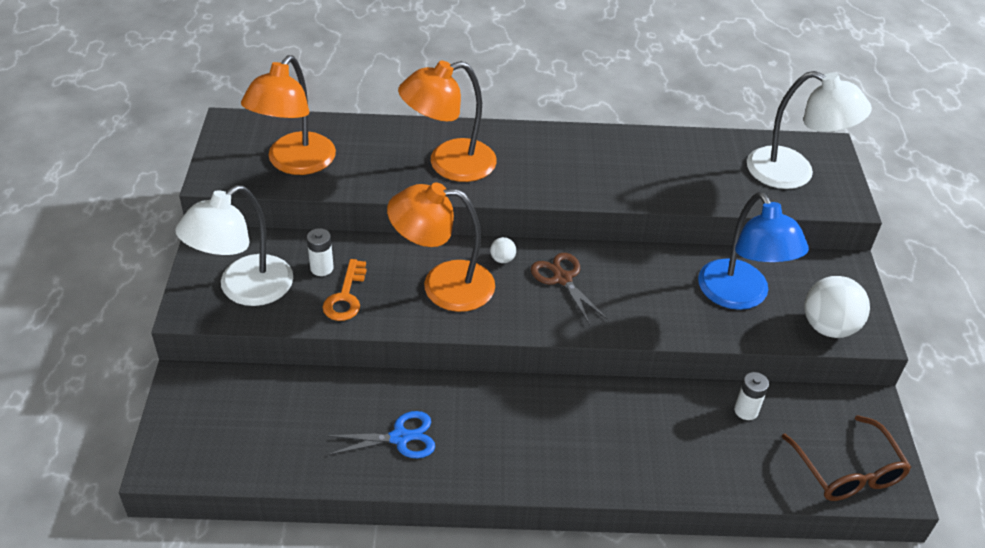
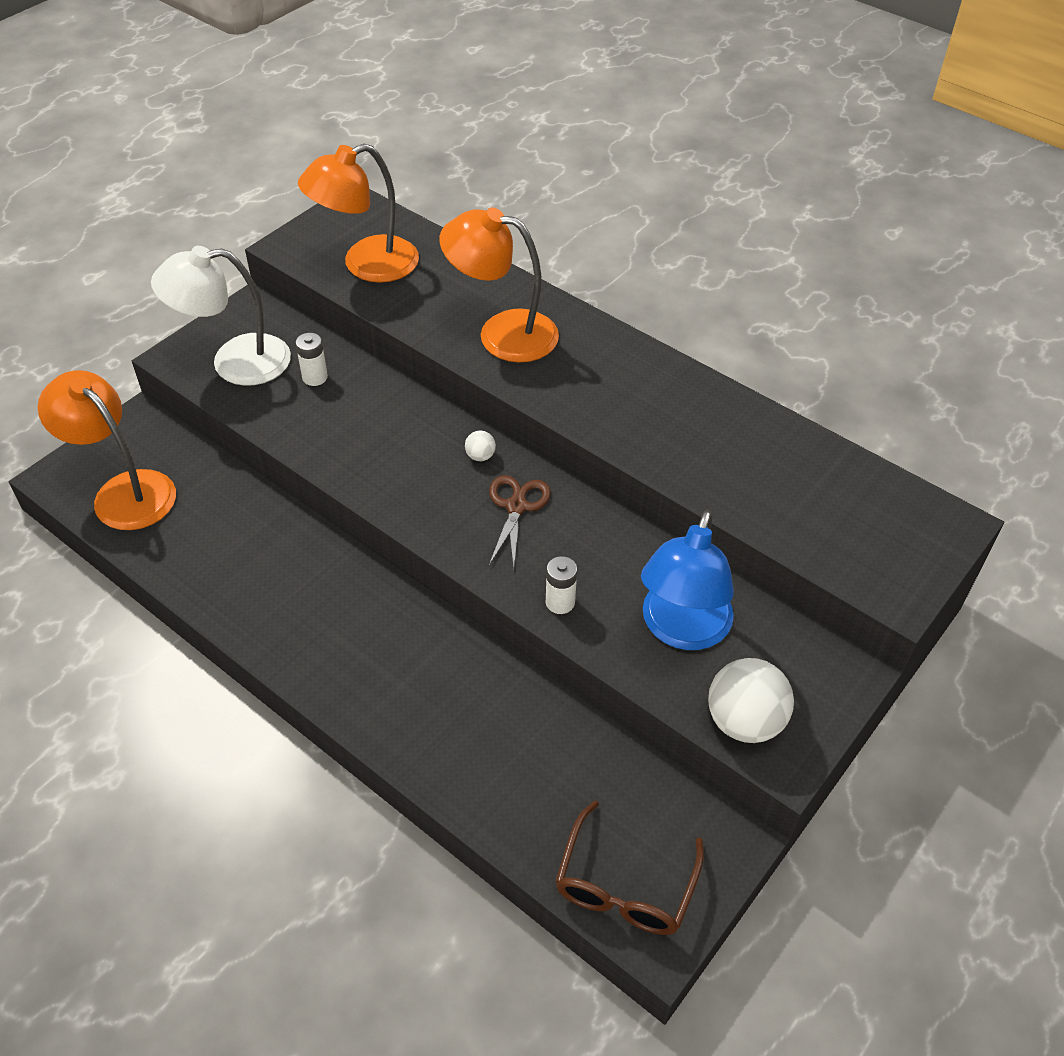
camera: 40 degrees right, 5 degrees up
orange key [323,259,366,321] -> none
blue scissors [325,411,435,458] -> none
orange lamp [387,183,495,312] -> orange lamp moved to [38,370,176,530]
white battery [734,372,769,420] -> white battery moved to [546,556,577,614]
white lamp [747,71,872,189] -> none

